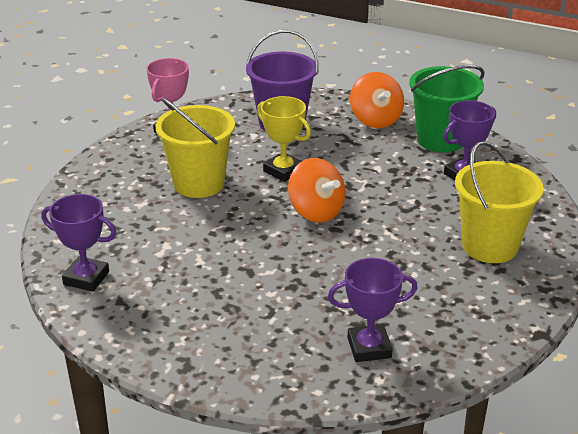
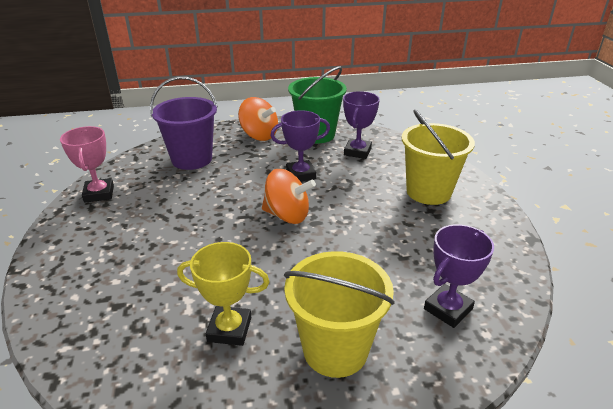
camera: 35 degrees left, 0 degrees up
purple trophy [41,194,116,292] -> purple trophy moved to [270,110,330,181]
yellow bucket [156,98,235,198] -> yellow bucket moved to [284,251,395,378]
yellow trophy [257,96,311,182] -> yellow trophy moved to [177,242,270,346]

